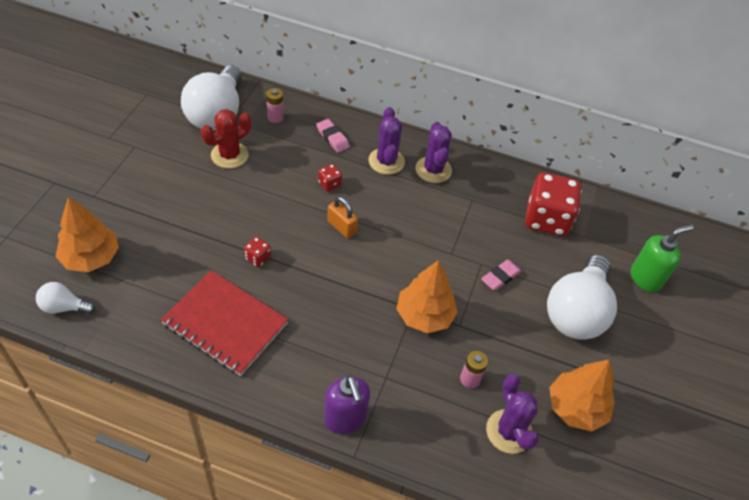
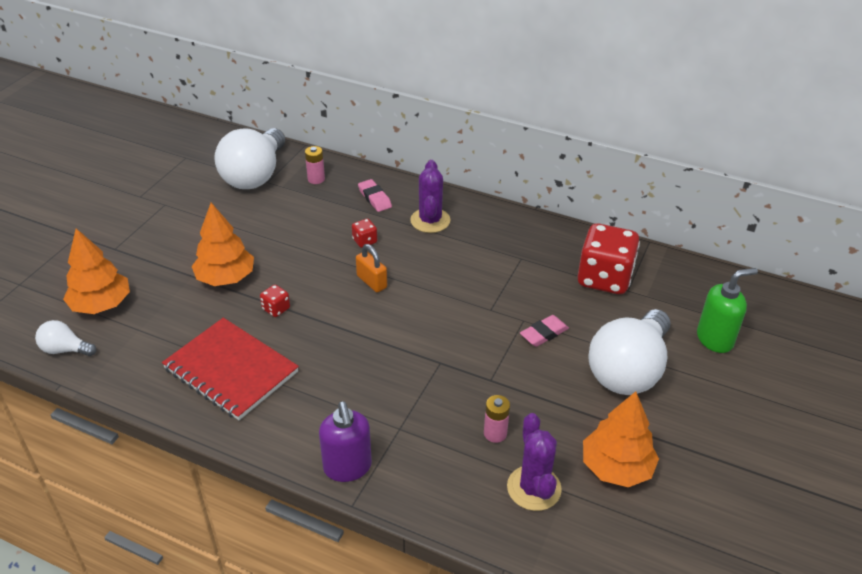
camera: 10 degrees right, 10 degrees down
red cactus [201,109,251,168] -> none
orange tree [396,260,458,333] -> orange tree moved to [191,203,254,286]
purple cactus [416,122,452,183] -> none

